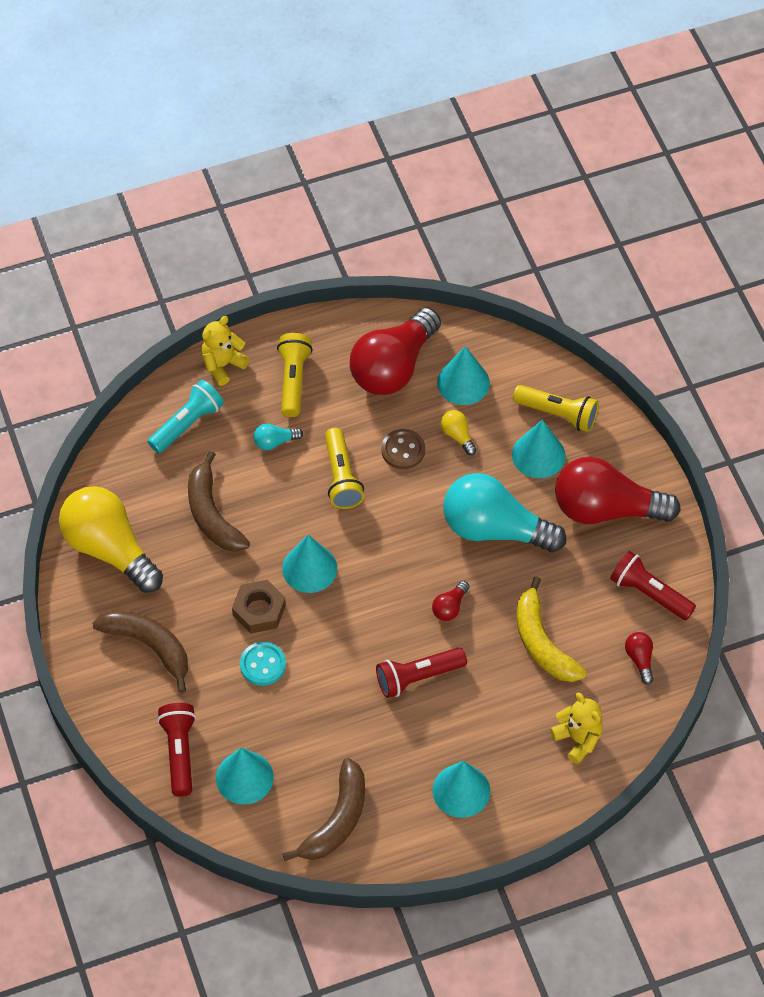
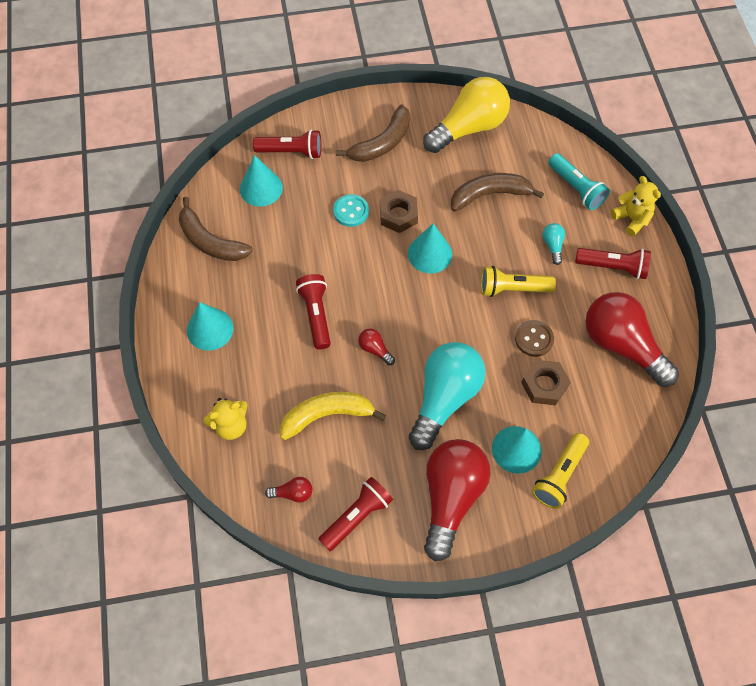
camera: 100 degrees right, 5 degrees up
yellow flashlight [277,333,313,417] -> red flashlight [575,248,651,279]
turquoise cone [437,346,490,405] -> none
yellow light bulb [441,410,477,455] -> brown nut [521,360,571,405]

